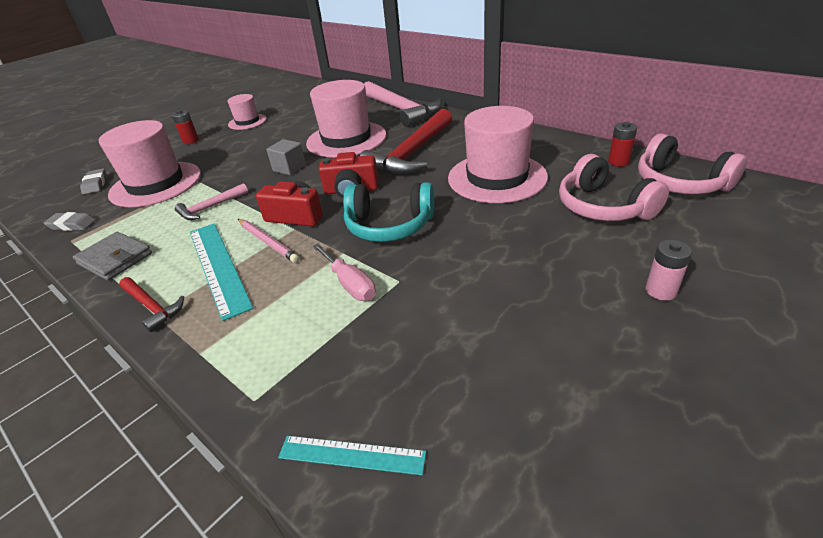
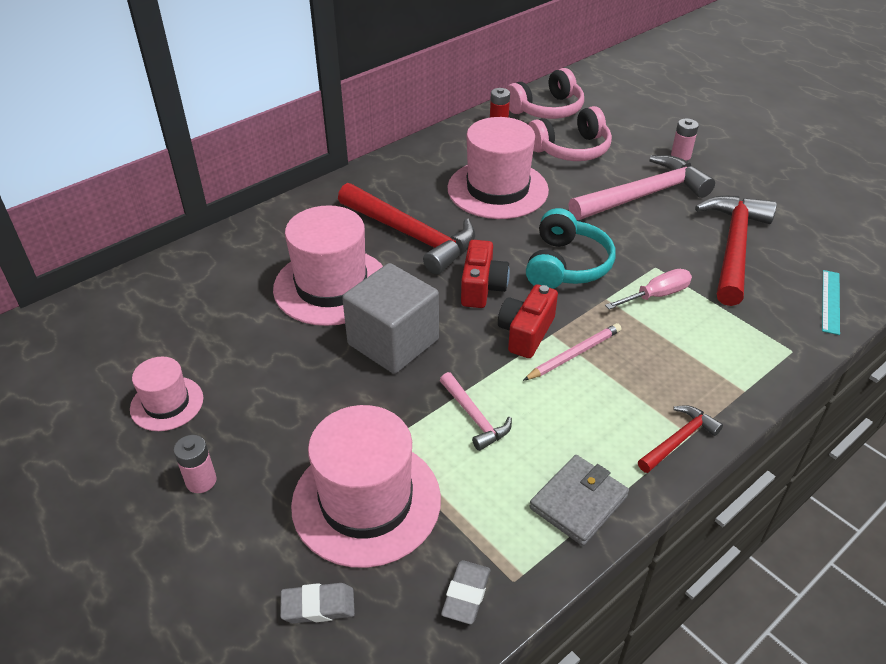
camera: 85 degrees left, 5 degrees up
red battery [172,110,199,144] -> pink battery [174,435,217,493]
turquoise ruler [190,223,253,321] -> none
grey cube [266,139,306,175] -> grey cube [342,263,439,374], size x1.92
pink hammer [364,81,442,127] -> pink hammer moved to [568,155,715,220]
none -> red hammer [695,196,777,306]

